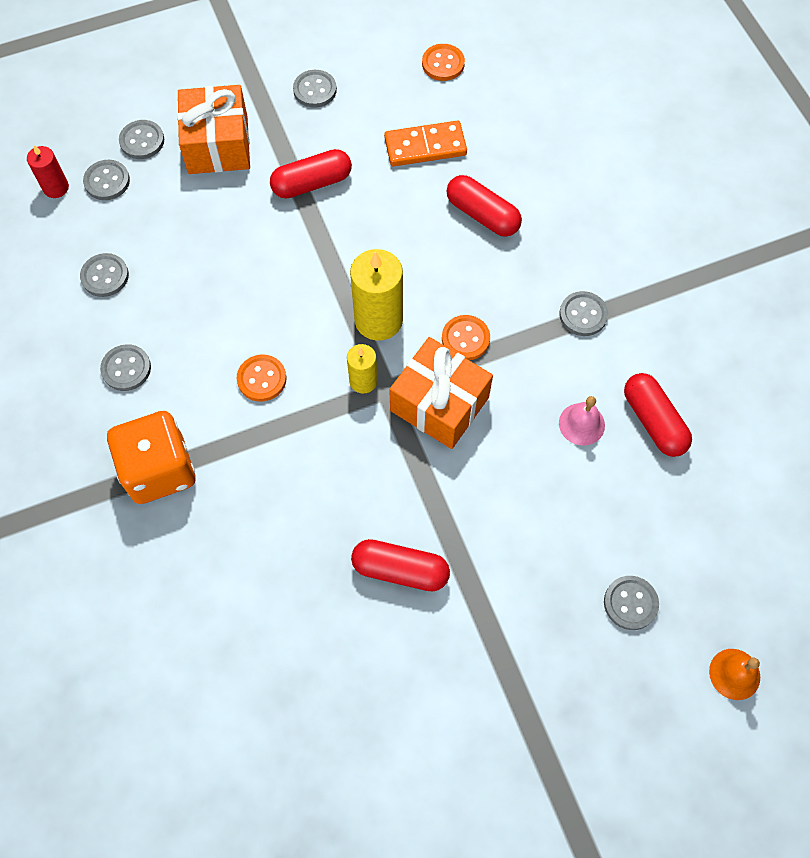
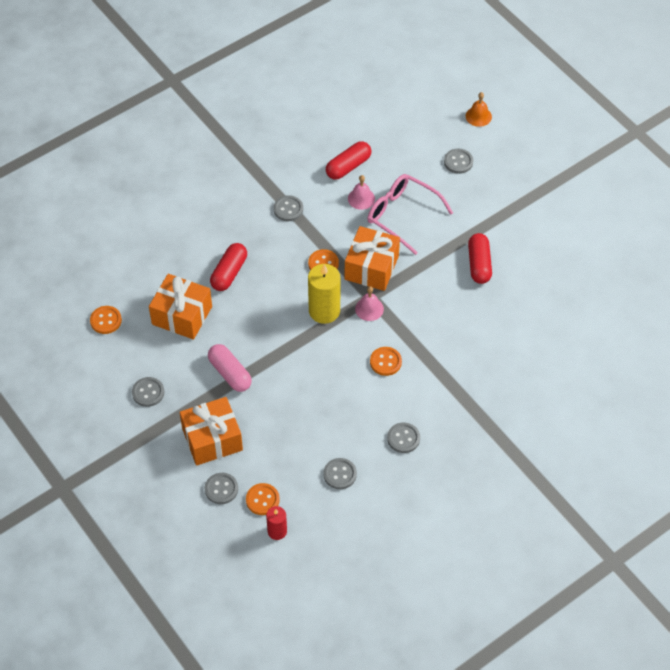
camera: 105 degrees left, 10 degrees down
grey button [83,160,130,200] -> orange button [246,483,280,515]
orange dice [107,411,195,504] -> none
red capsule [270,149,352,198] -> pink capsule [208,344,252,392]
yellow candle [347,344,378,393] -> pink bell [355,286,384,321]
orange domino [384,121,467,166] -> orange gift [149,274,212,339]
none -> pink glasses [367,174,453,255]

